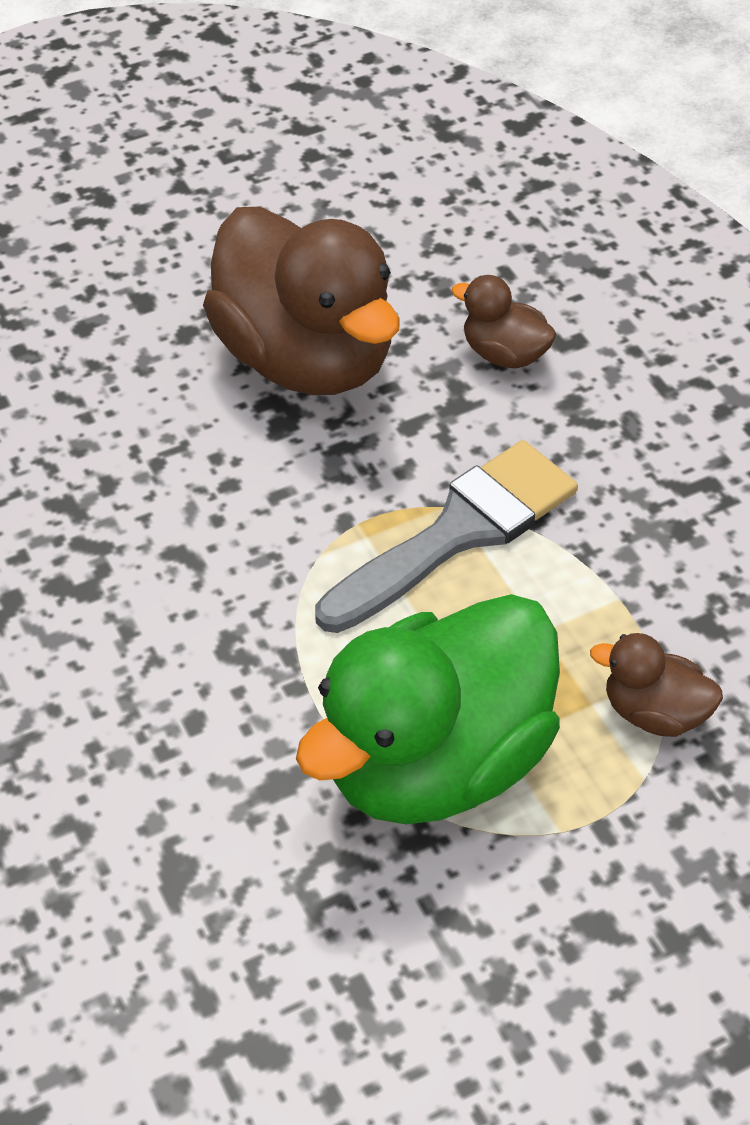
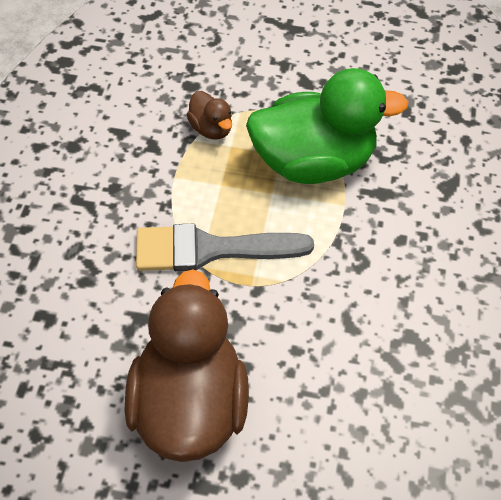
camera: 145 degrees left, 5 degrees up
brown duck [451,275,557,369] -> none

